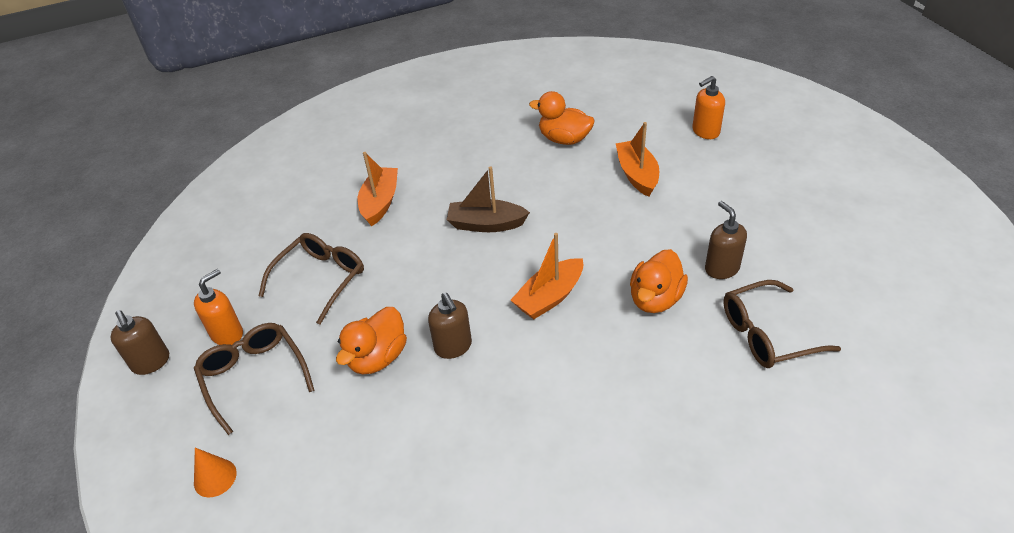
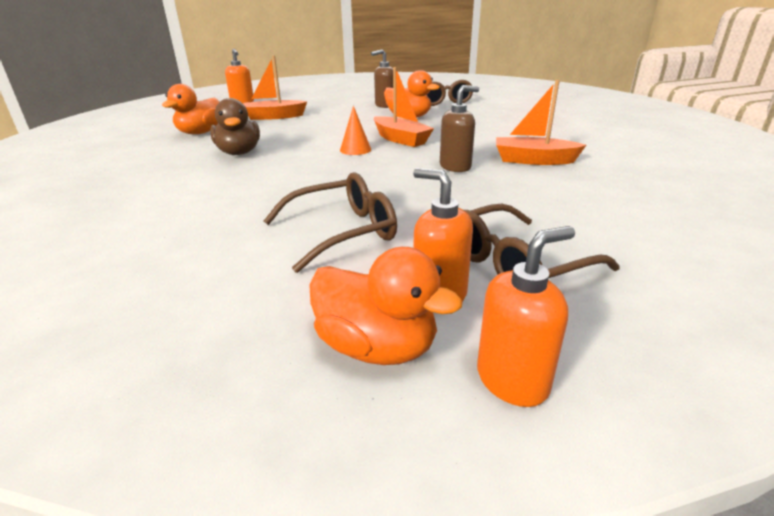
camera: 90 degrees left, 15 degrees down
brown soap dispenser [110,310,169,375] -> orange soap dispenser [477,226,575,407]
orange cone [194,448,237,497] -> orange cone moved to [340,106,371,155]
brown glasses [259,233,364,324] -> brown glasses turned 120 degrees clockwise [264,172,397,273]
orange duck [336,307,407,374] -> orange duck moved to [309,247,463,365]
orange boat [358,152,398,226] -> orange boat moved to [496,80,586,165]
brown boat [447,166,530,232] -> none
none -> brown duck [210,98,260,155]

